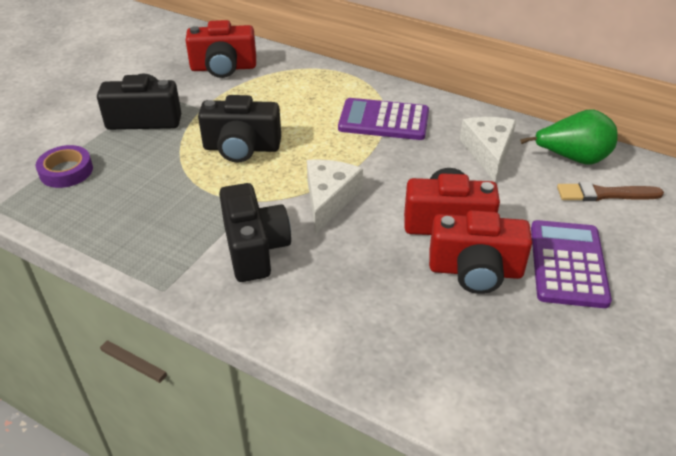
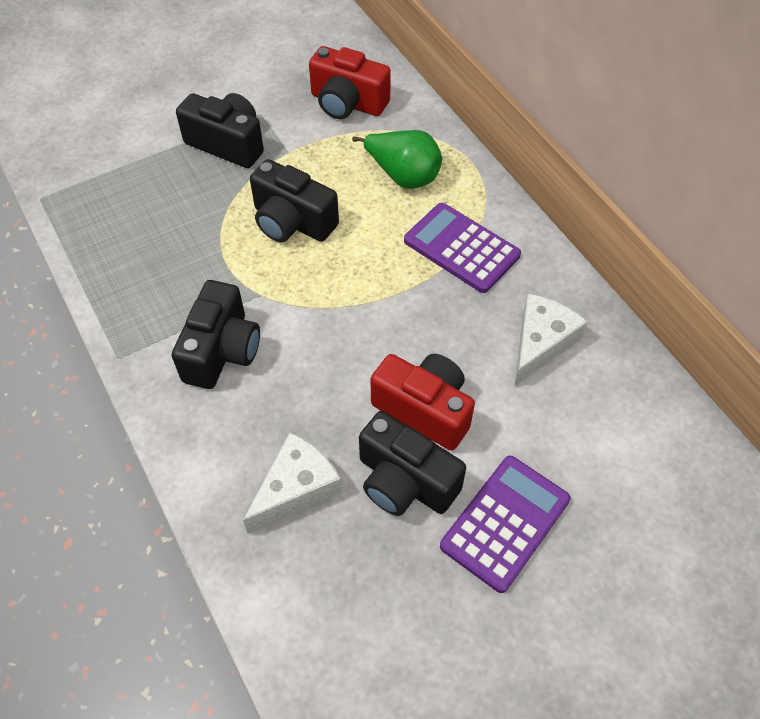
camera: 30 degrees right, 15 degrees up
purple tape [36,145,93,188] -> none
white cheese [307,159,363,233] -> white cheese moved to [243,433,342,533]
red camera [429,210,532,294] -> black camera [359,411,466,516]
green pear [520,109,618,165] -> green pear moved to [352,130,442,189]
brown brush [557,182,664,201] -> none

